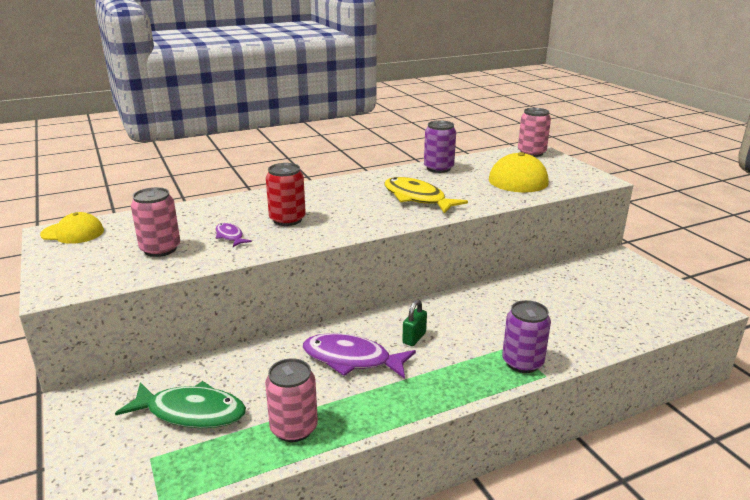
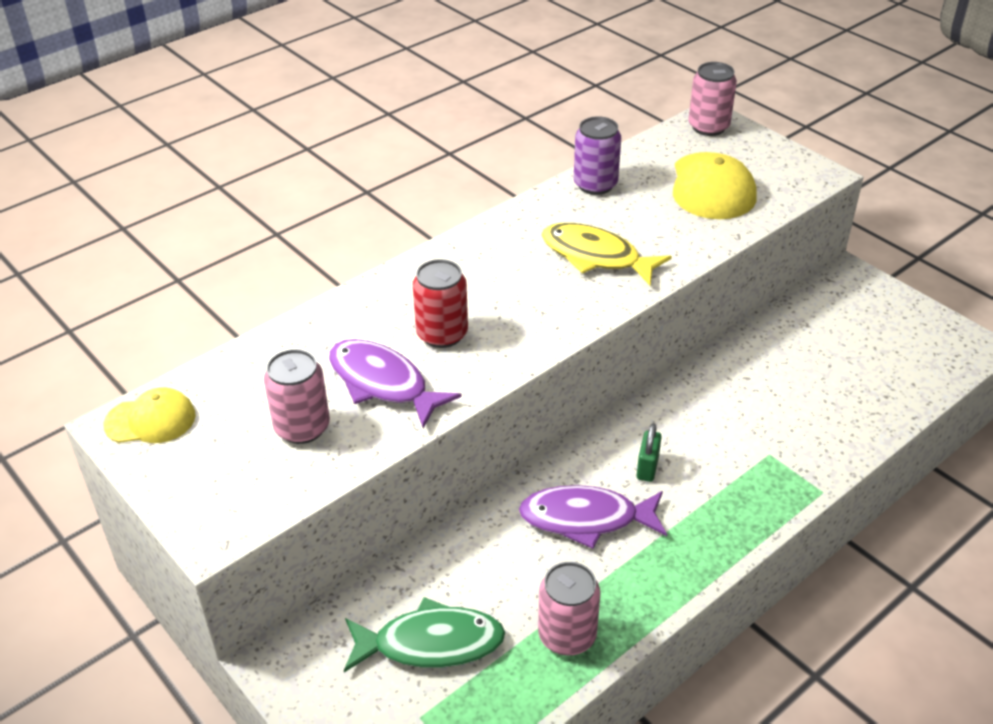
camera: 15 degrees left, 15 degrees up
purple fish [215,223,252,247] -> purple fish [329,339,462,428], size x1.99
purple can [502,300,551,373] -> none

